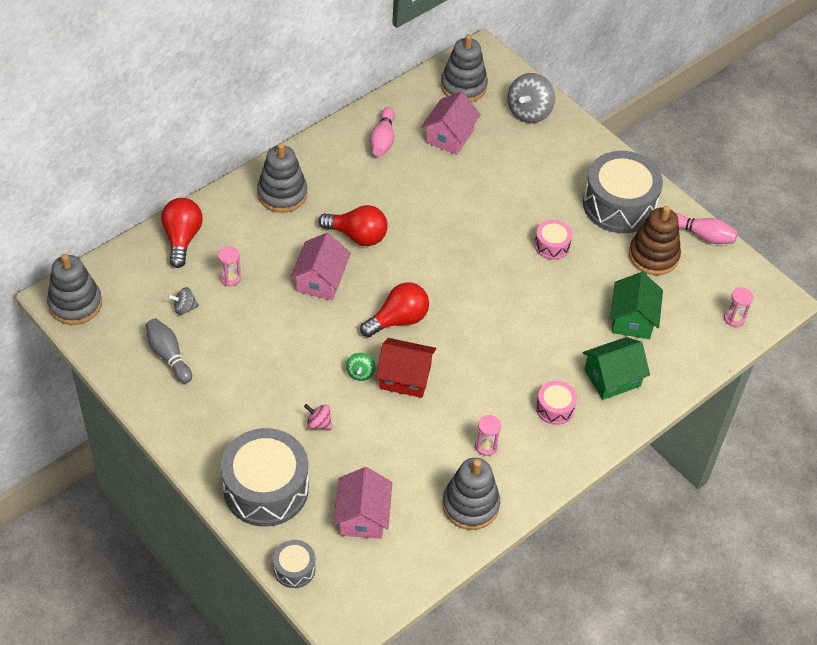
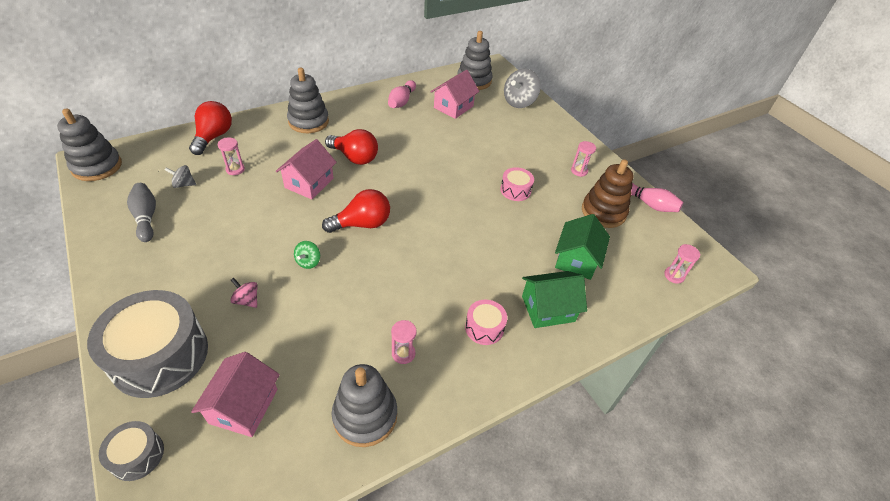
camera: 10 degrees right, 5 degrees down
red house [376,338,436,398] -> none
grey drum [583,151,663,233] -> pink hourglass [571,141,596,177]

